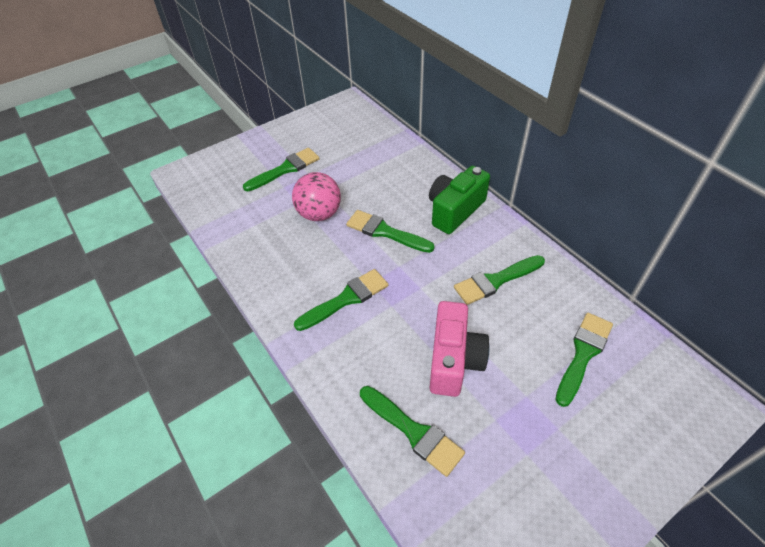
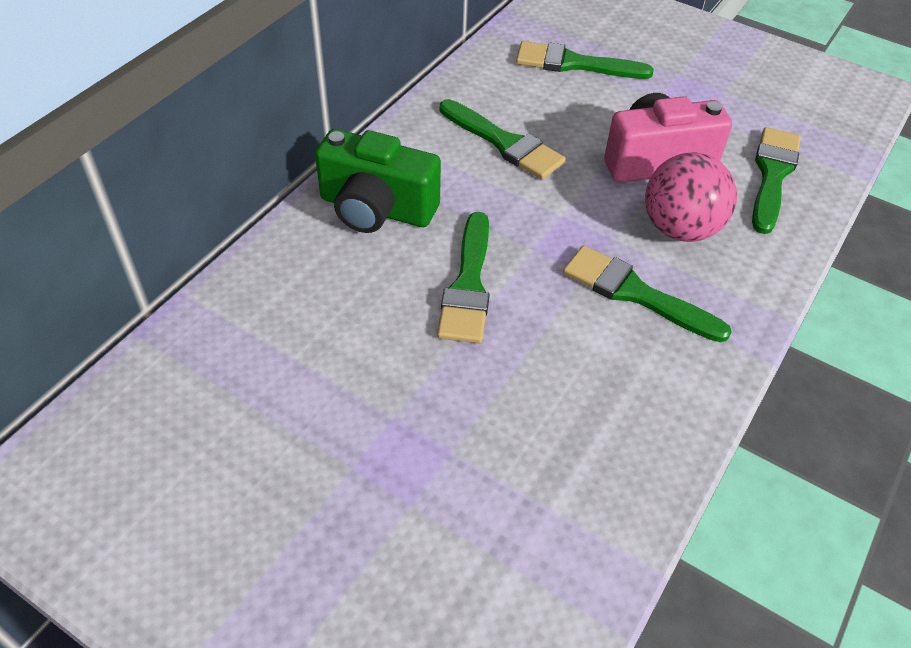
camera: 115 degrees left, 0 degrees up
green brush [243,148,320,191] -> none
pink ball [292,172,341,221] -> pink ball moved to [645,152,737,242]

